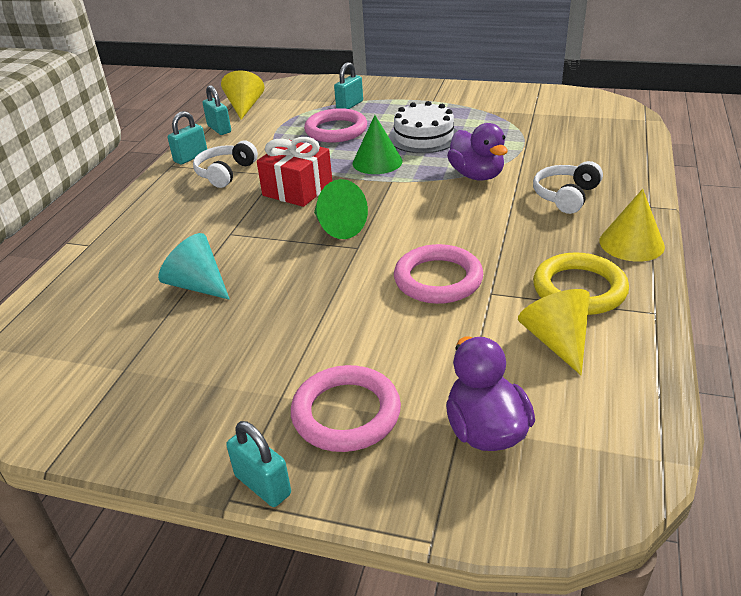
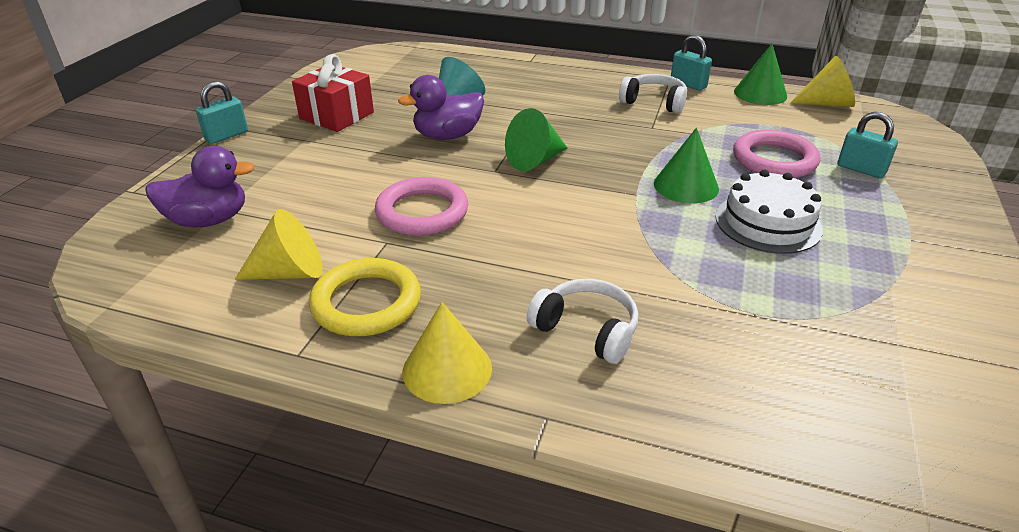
camera: 90 degrees right, 0 degrees up
turquoise padlock [203,85,231,135] -> green cone [734,44,787,105]
red gift [257,137,332,207] -> red gift moved to [292,54,374,132]
pink ring [291,365,401,452] -> none
purple duck [447,123,508,181] -> purple duck moved to [398,75,484,140]

